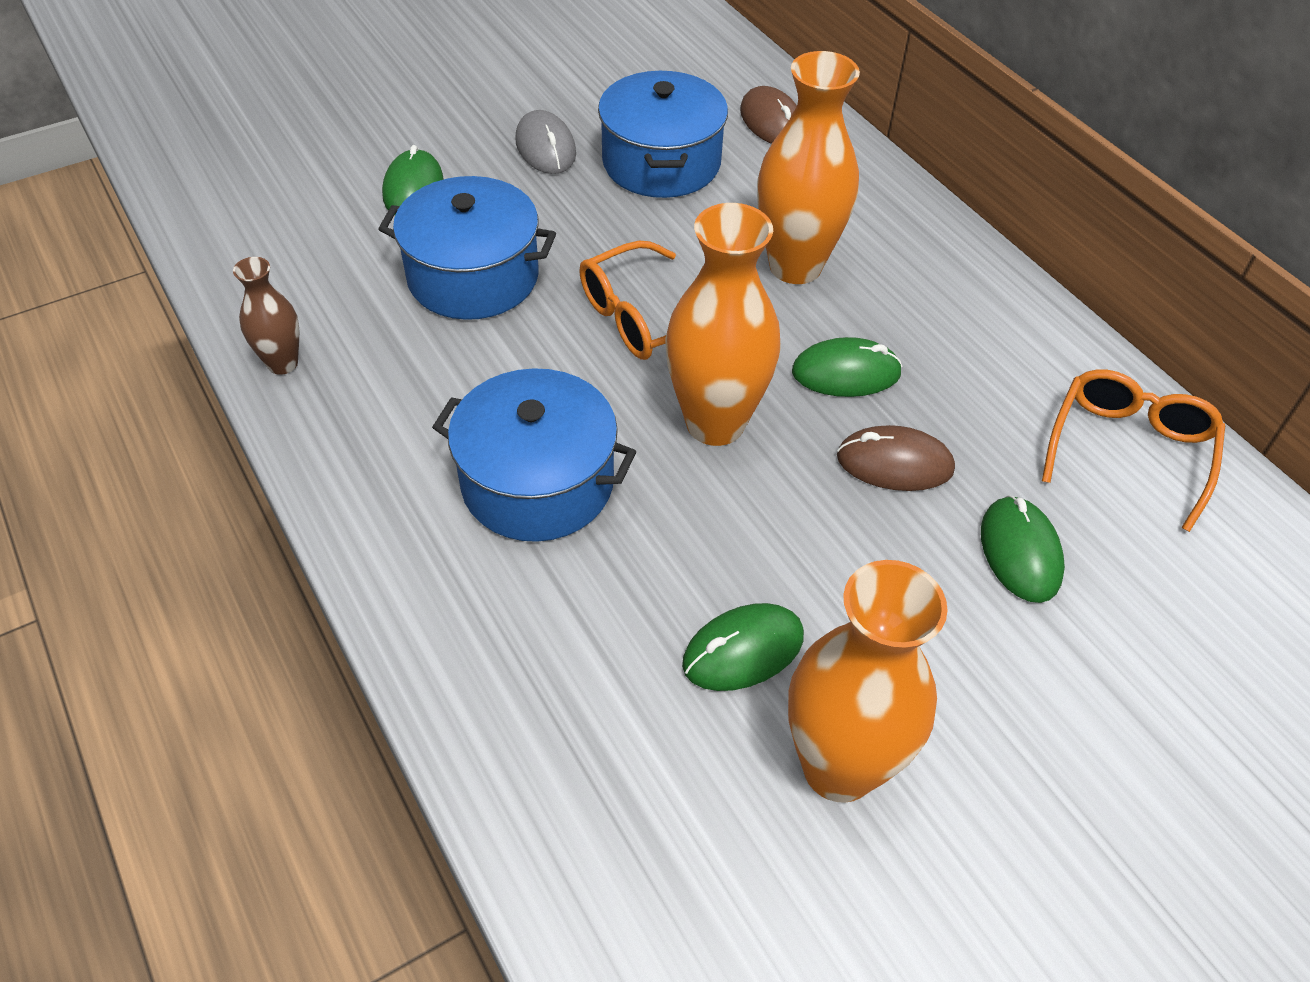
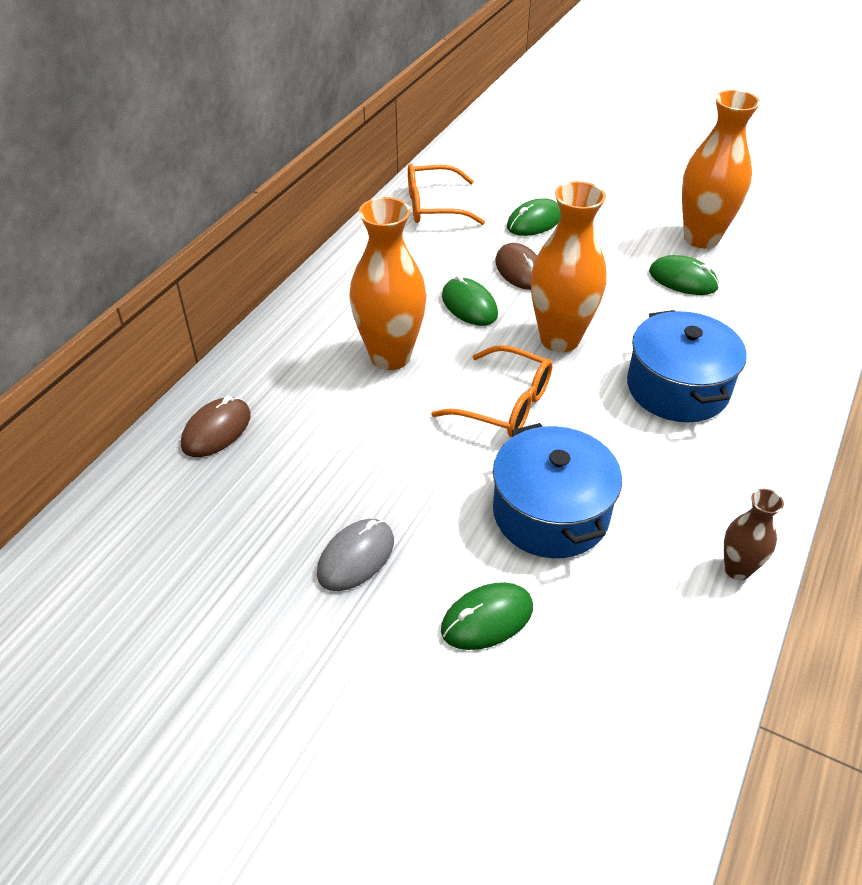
camera: 120 degrees left, 5 degrees down
blue pot [598,71,728,198] -> none

